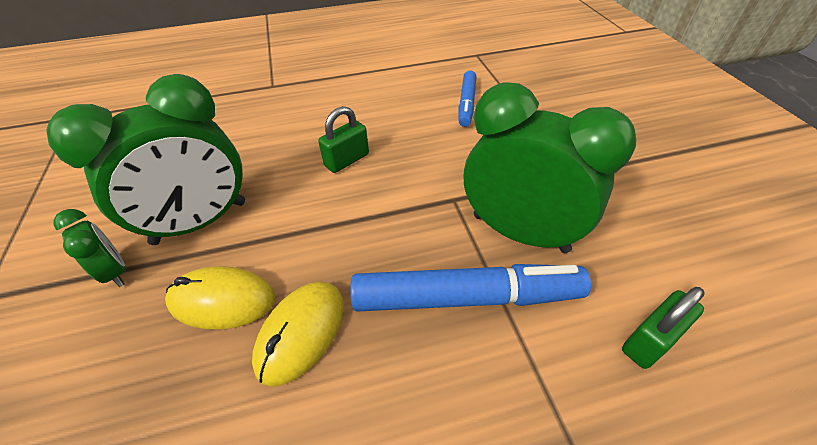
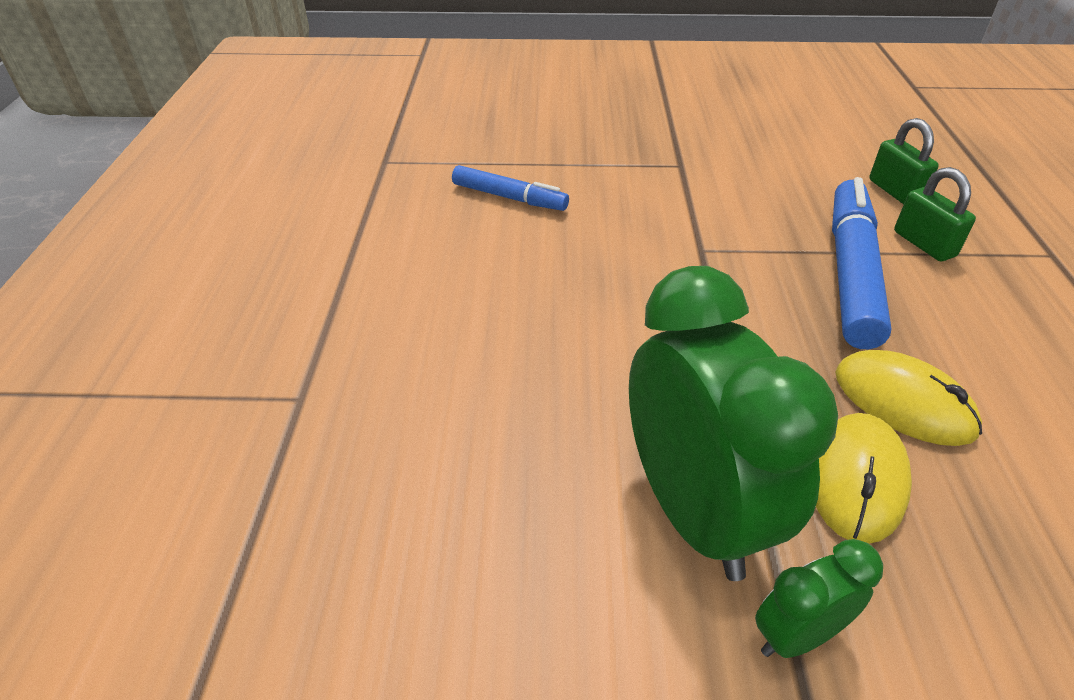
camera: 75 degrees left, 5 degrees down
green padlock [318,106,369,173] -> green padlock moved to [894,167,976,261]
green clock [464,82,636,253] -> none

